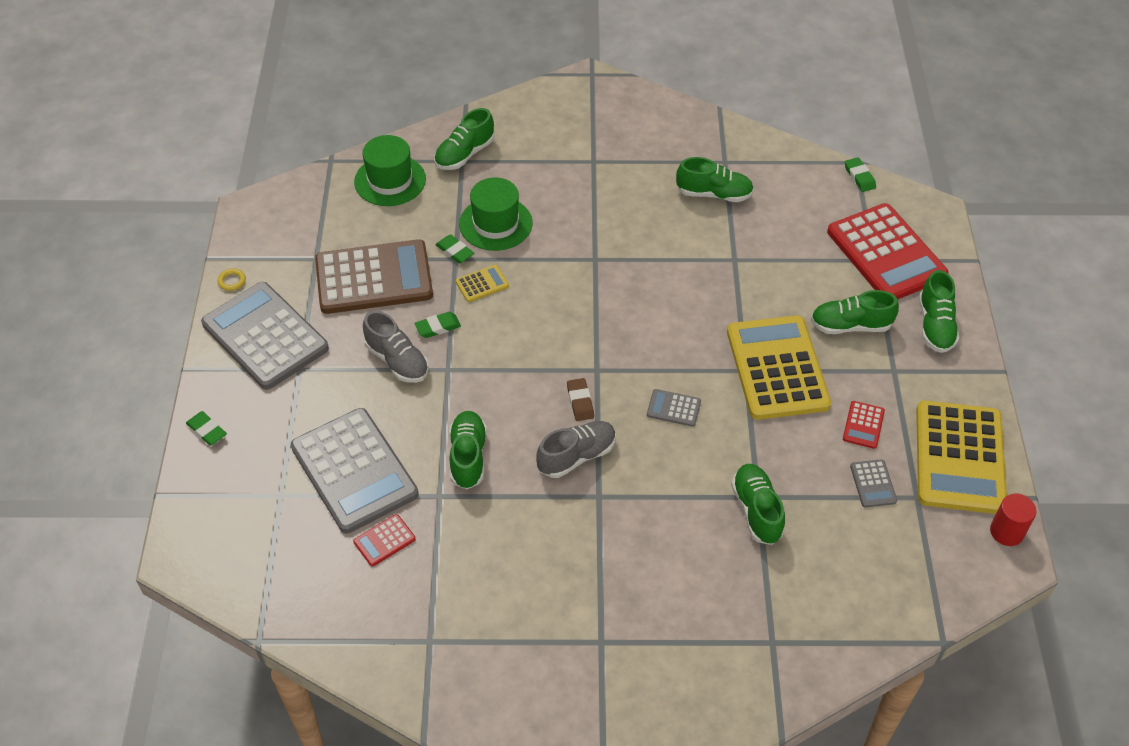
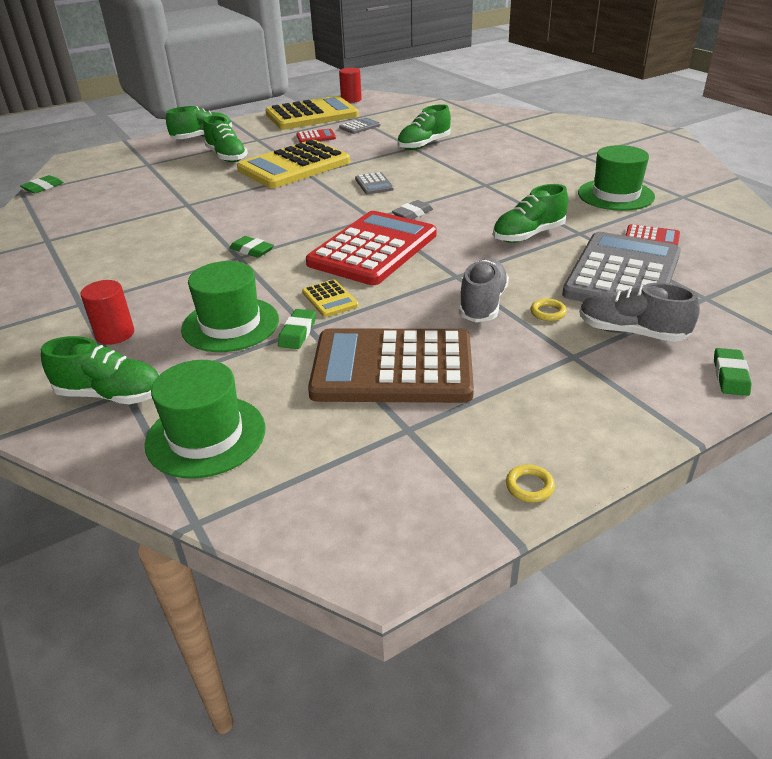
camera: 120 degrees left, 15 degrees down
grey calculator [201,282,329,390] -> none
brown calculator [315,239,433,314] -> brown calculator turned 45 degrees counterclockwise [308,329,474,403]
green eraser [414,312,461,338] -> green eraser moved to [230,236,274,258]
yellow calculator [456,265,509,302] -> yellow calculator turned 150 degrees counterclockwise [302,279,359,317]
grey shoe [536,421,616,478] -> grey shoe moved to [579,283,700,342]
brown eraser [567,378,594,421] -> grey eraser [392,200,433,219]
green shoe [676,157,754,202] -> none
red calculator [827,203,949,299] -> red calculator moved to [306,211,436,285]
none -> red cylinder [80,280,134,345]
none -> yellow ring [530,298,567,321]
none -> green hat [578,145,655,211]

